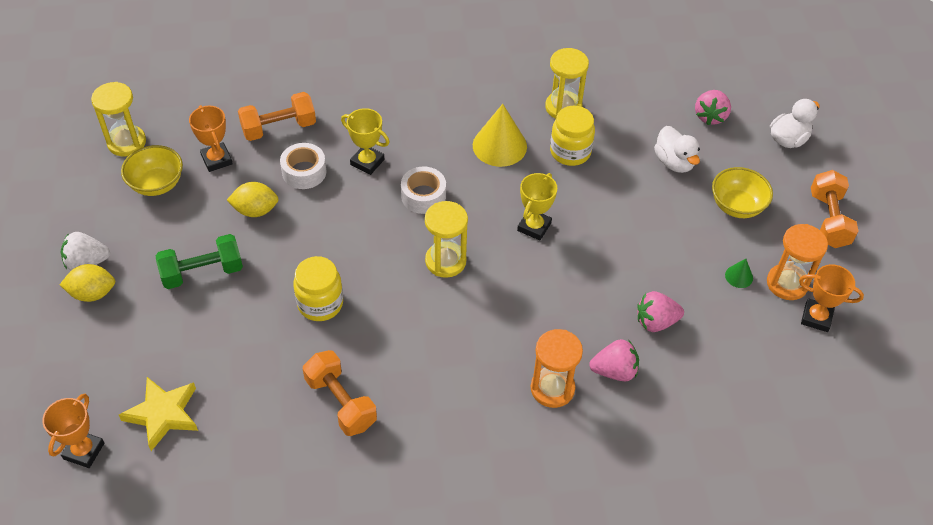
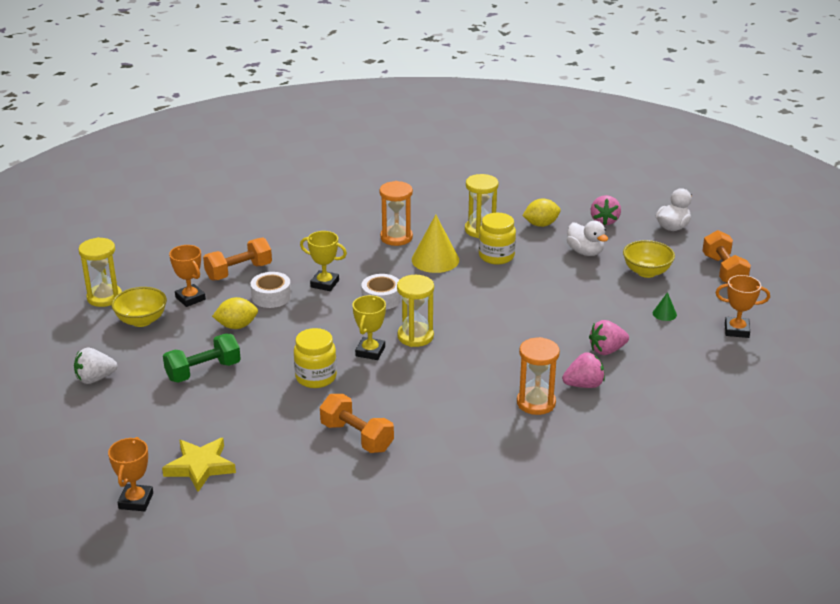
camera: 10 degrees left, 20 degrees down
yellow lemon [60,264,115,302] -> yellow lemon moved to [522,198,561,227]
yellow trophy [517,173,557,240] -> yellow trophy moved to [353,295,386,360]
orange hourglass [767,224,828,300] -> orange hourglass moved to [380,181,413,246]

